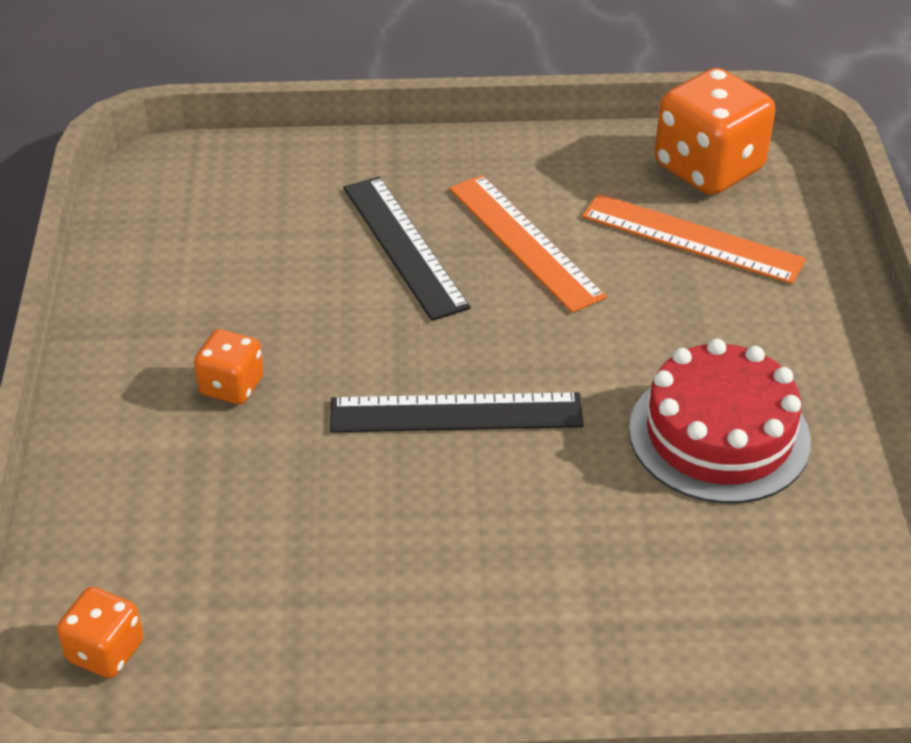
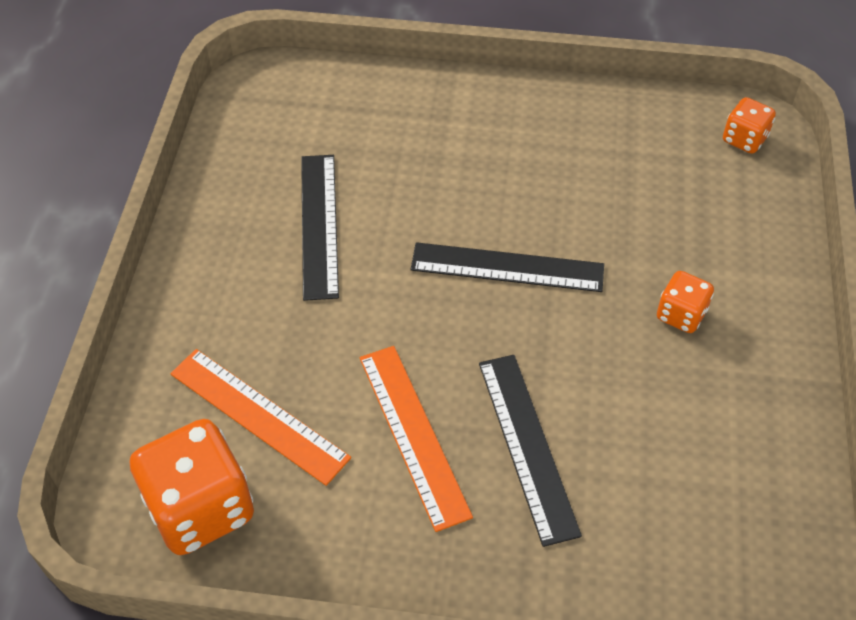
camera: 170 degrees left, 10 degrees up
red cake [629,339,811,504] -> black ruler [301,155,339,301]

